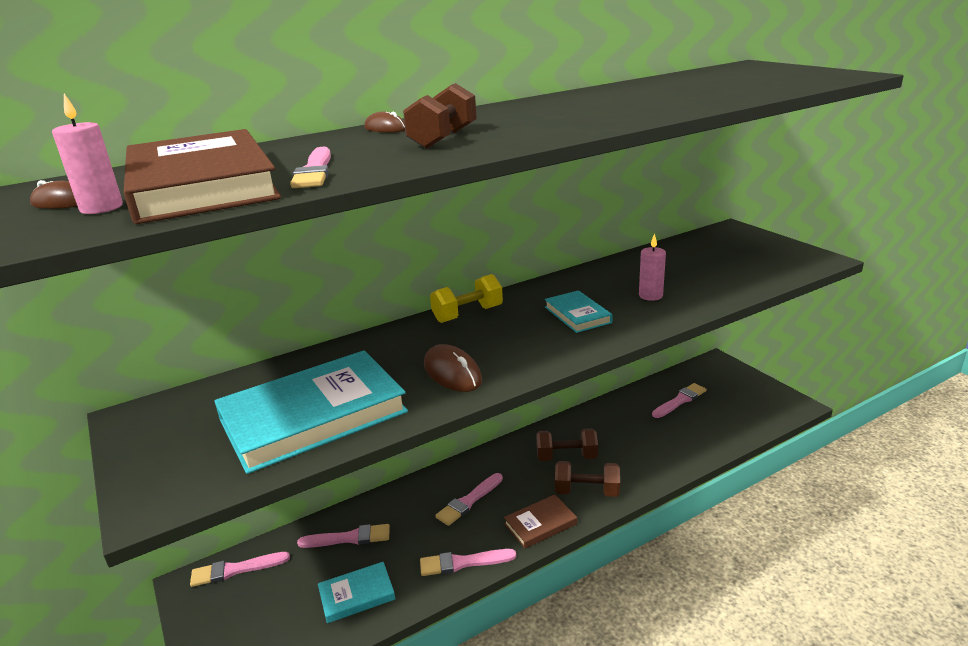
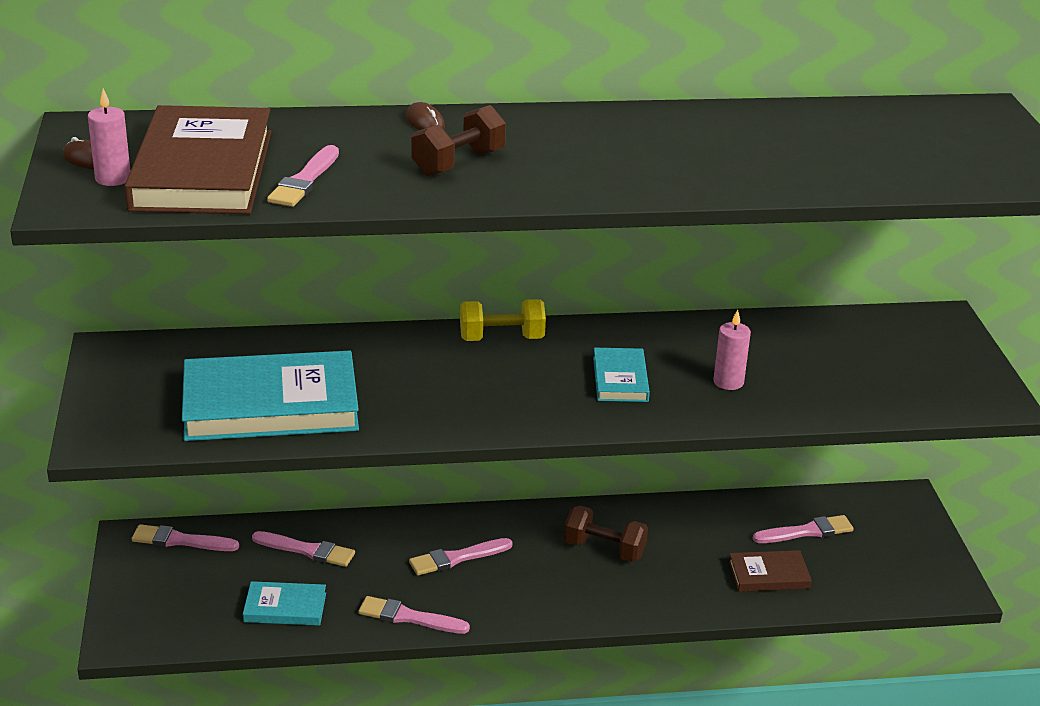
camera: 20 degrees right, 5 degrees up
brown mouse [424,344,482,392] -> none
brown book [504,495,577,549] -> brown book moved to [728,550,812,592]
brown dumbbell [555,461,620,497] -> none

